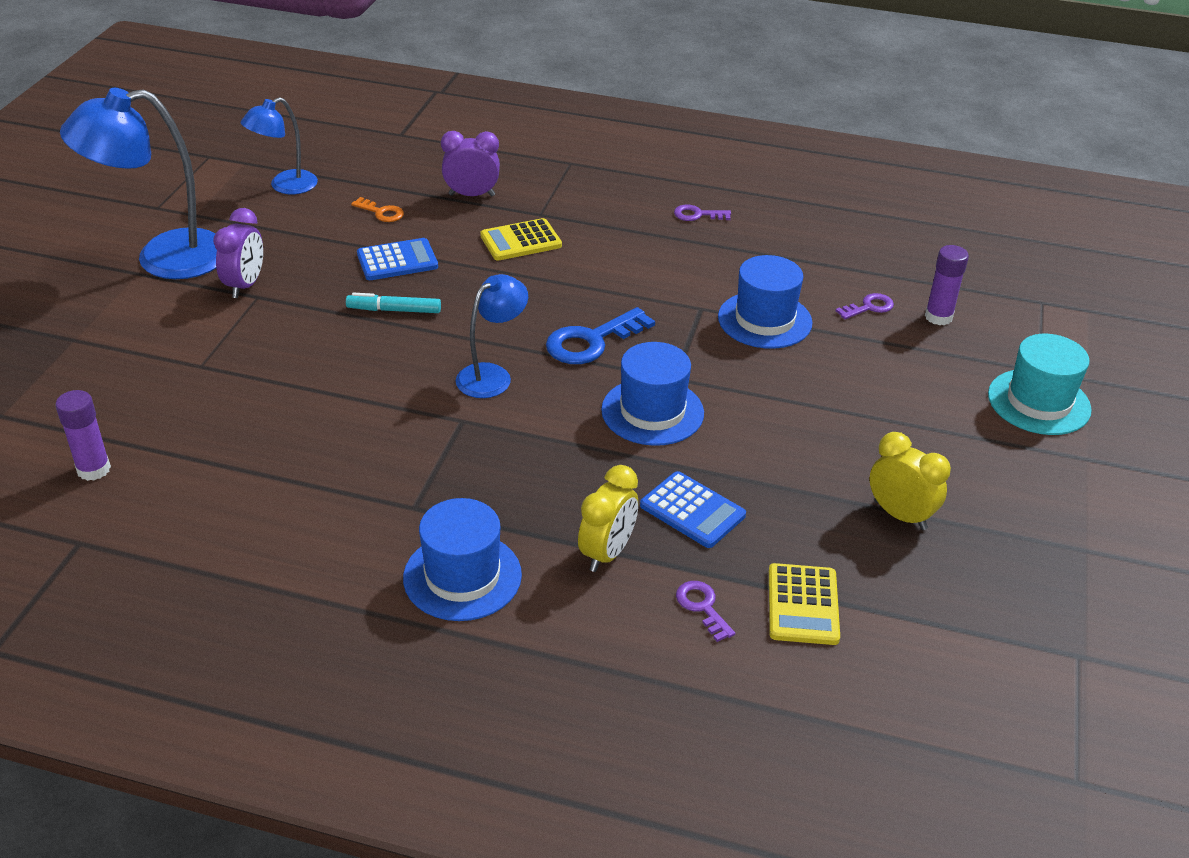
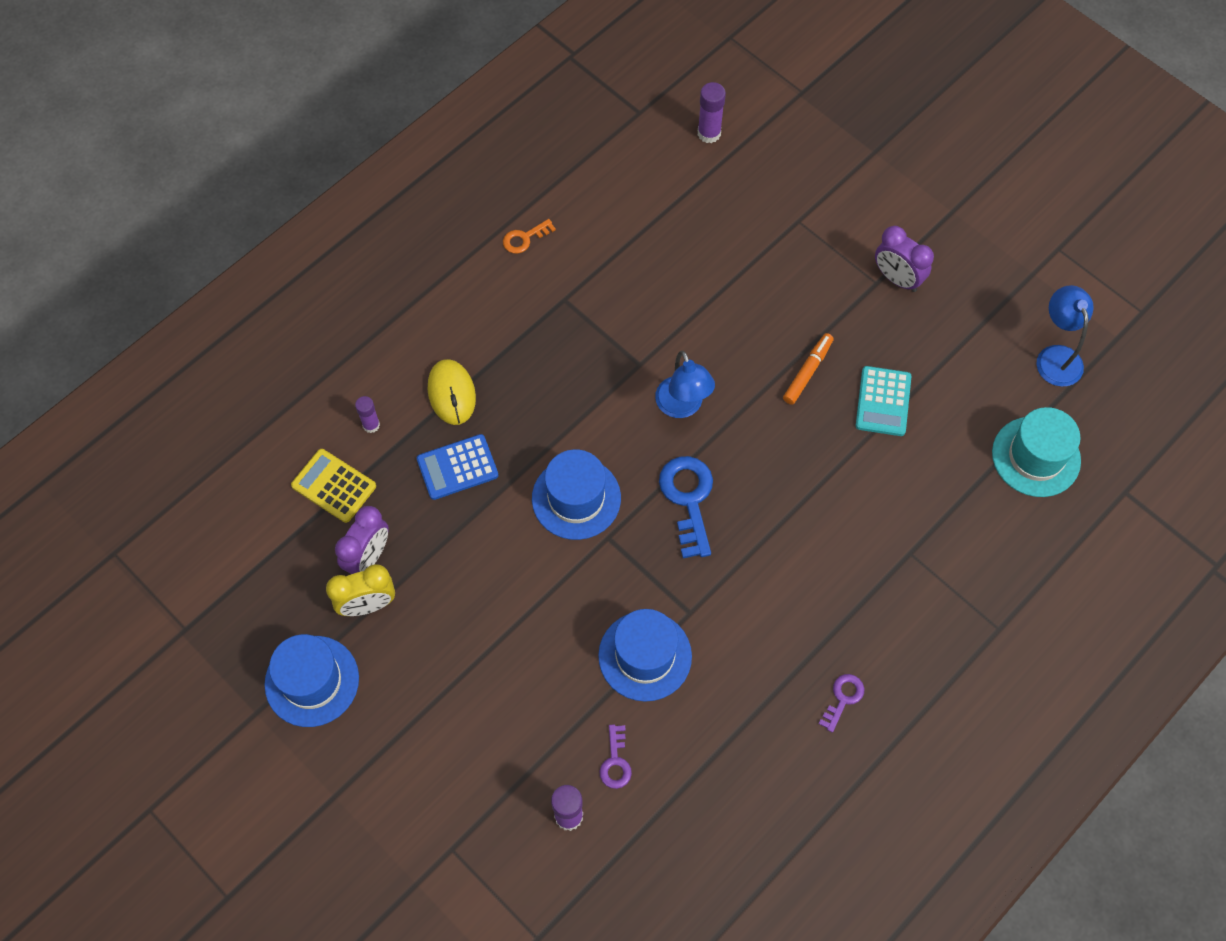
camera: 120 degrees right, 25 degrees up
blue lamp [60,88,217,279] -> none
turquoise marker [346,293,441,313] -> orange marker [783,333,834,405]
orange key [351,197,404,222] -> orange key moved to [503,219,556,254]
blue calculator [357,238,438,280] -> turquoise calculator [856,366,912,436]
blue hat [403,498,522,621] -> blue hat moved to [264,634,359,727]
purple clock [441,131,500,196] -> purple clock moved to [335,506,389,574]
yellow calculator [480,218,562,261] -> none
yellow clock [578,465,638,572] -> yellow mouse [427,359,476,425]
purple key [676,581,735,642] -> purple glue stick [355,396,380,433]
turquoise hat [988,334,1092,435] -> turquoise hat moved to [992,407,1081,497]

